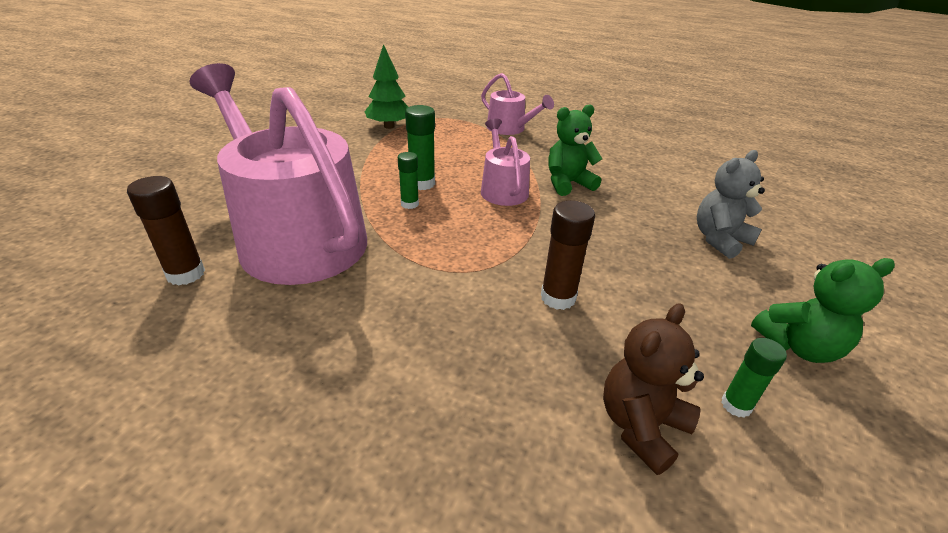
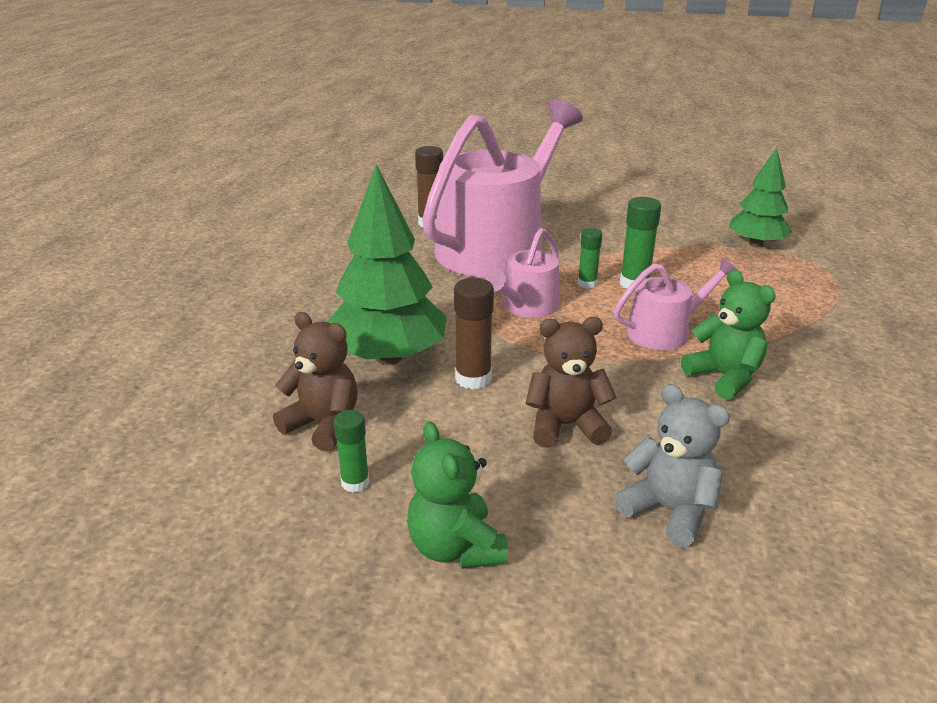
camera: 80 degrees right, 5 degrees down
pink watering can [481,73,554,135] -> pink watering can moved to [485,228,560,318]
none -> green tree [327,164,447,365]
none -> brown teddy bear [525,317,617,448]

